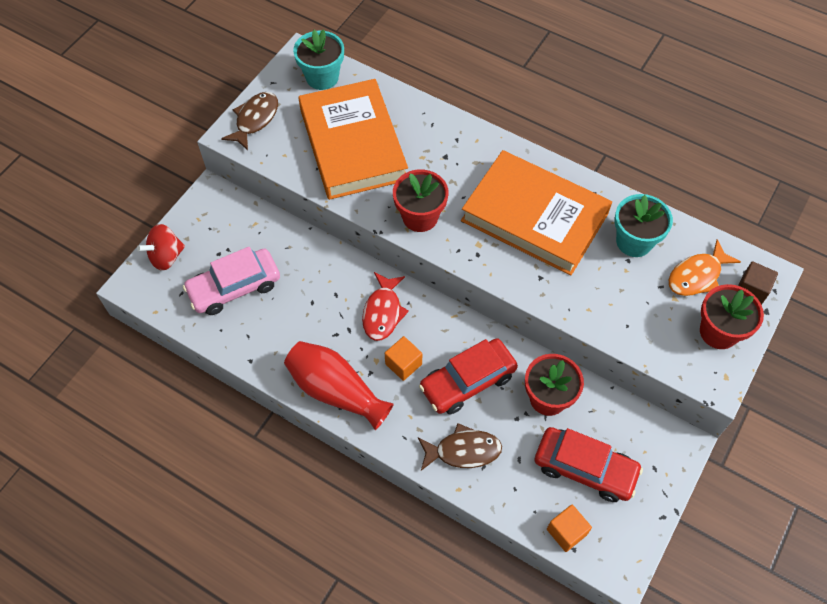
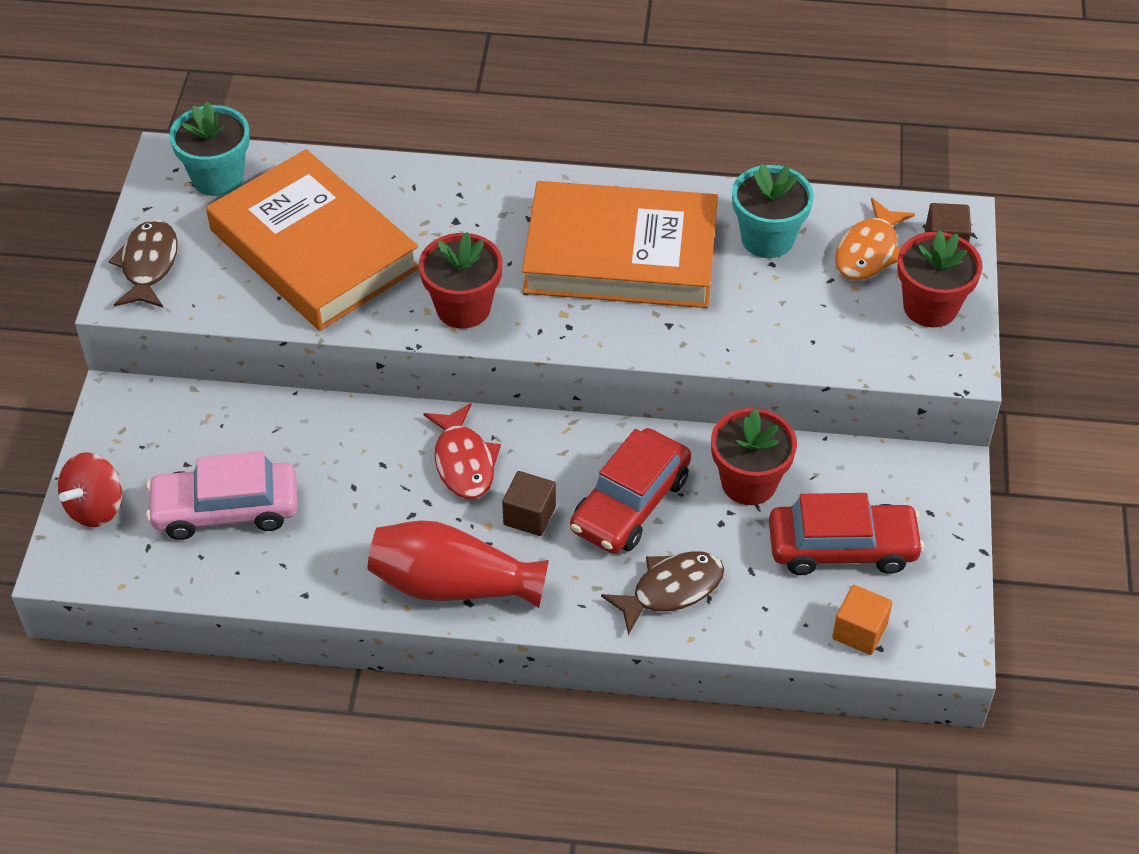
camera: 25 degrees left, 10 degrees down
pink car [183,247,280,315] -> pink car turned 45 degrees clockwise [146,451,298,540]
orange cube [385,336,422,381] -> brown cube [502,471,556,536]

